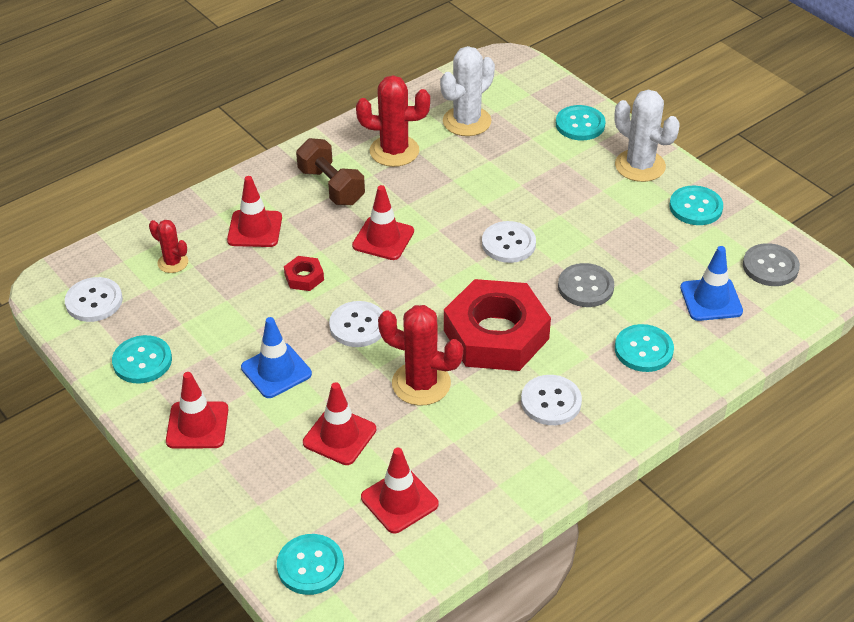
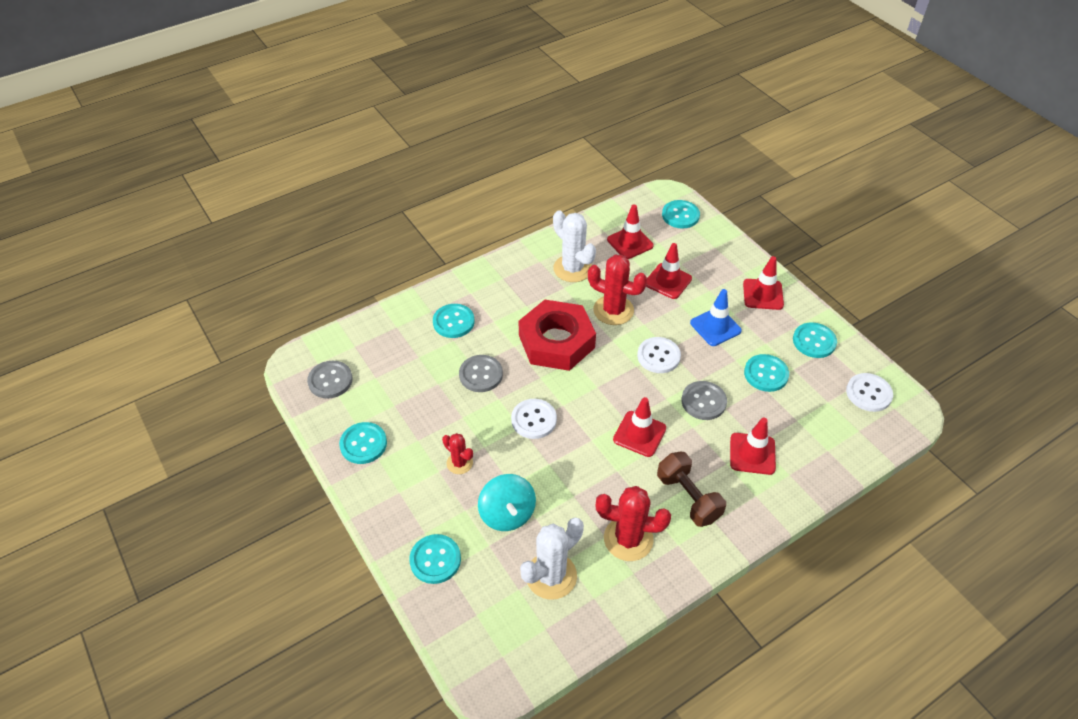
camera: 175 degrees left, 5 degrees up
red cactus [149,220,188,273] -> red cactus moved to [442,433,473,474]
red nut [284,256,324,291] -> grey button [681,381,727,420]
white button [521,375,582,425] -> none
white cactus [614,90,680,182] -> white cactus moved to [553,210,596,282]
blue traffic cone [680,246,743,321] -> none
none -> turquoise spinning top [478,474,536,531]
none -> turquoise button [744,354,789,392]

